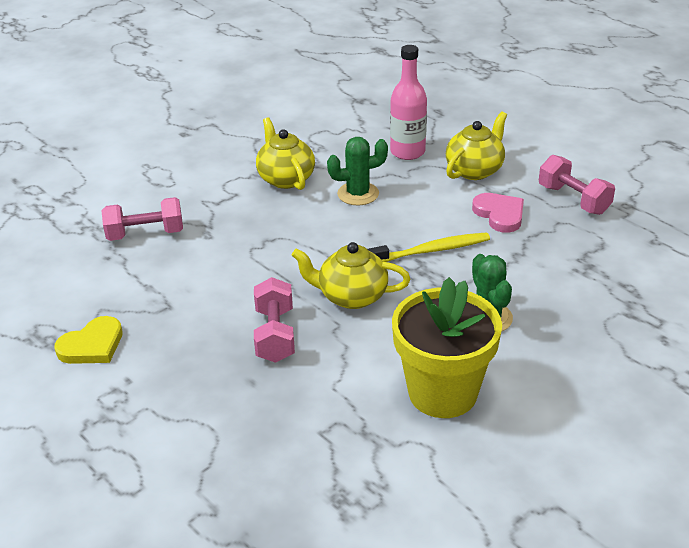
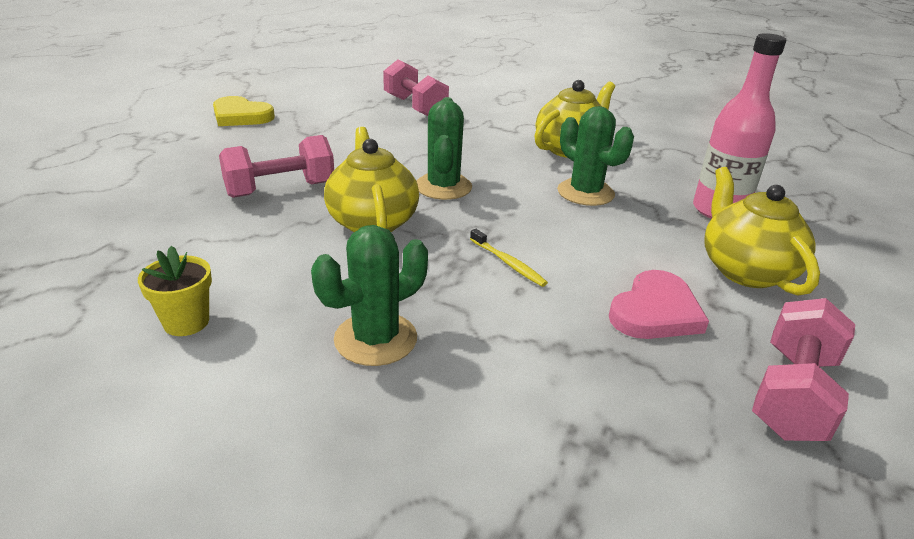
camera: 65 degrees right, 5 degrees down
yellow toothbrush [368,232,490,262] -> yellow toothbrush [470,229,548,287], size x0.54
yellow flower pot [392,277,502,418] -> yellow flower pot [138,246,212,336], size x0.41
yellow teapot [446,112,507,180] -> yellow teapot turned 120 degrees counterclockwise [704,167,820,296]
none -> green cactus [416,97,472,200]

